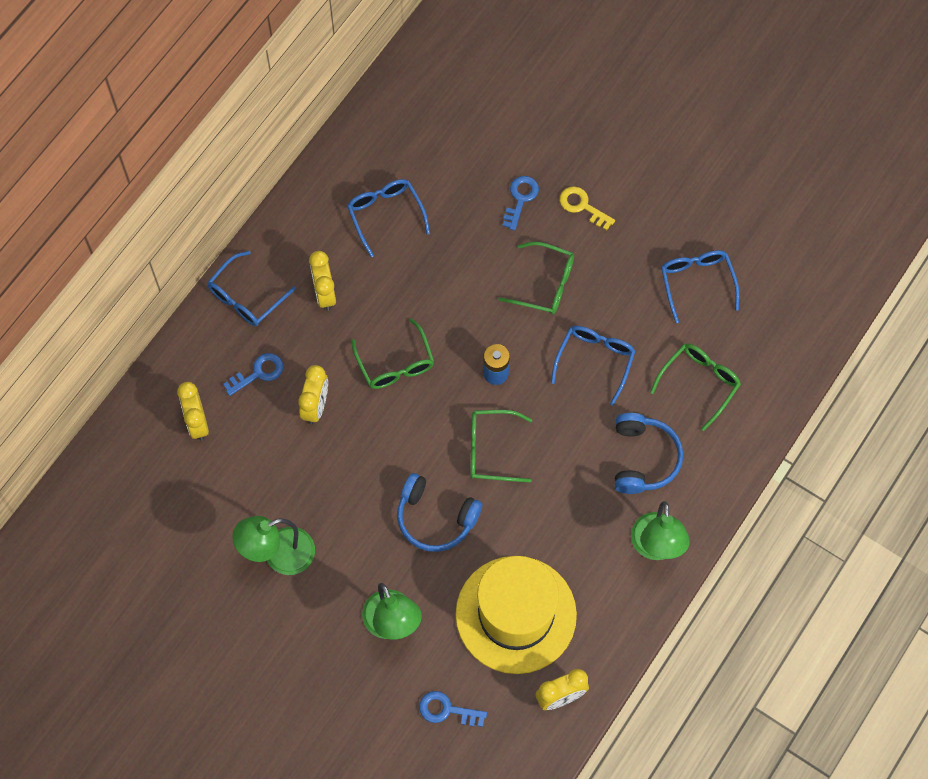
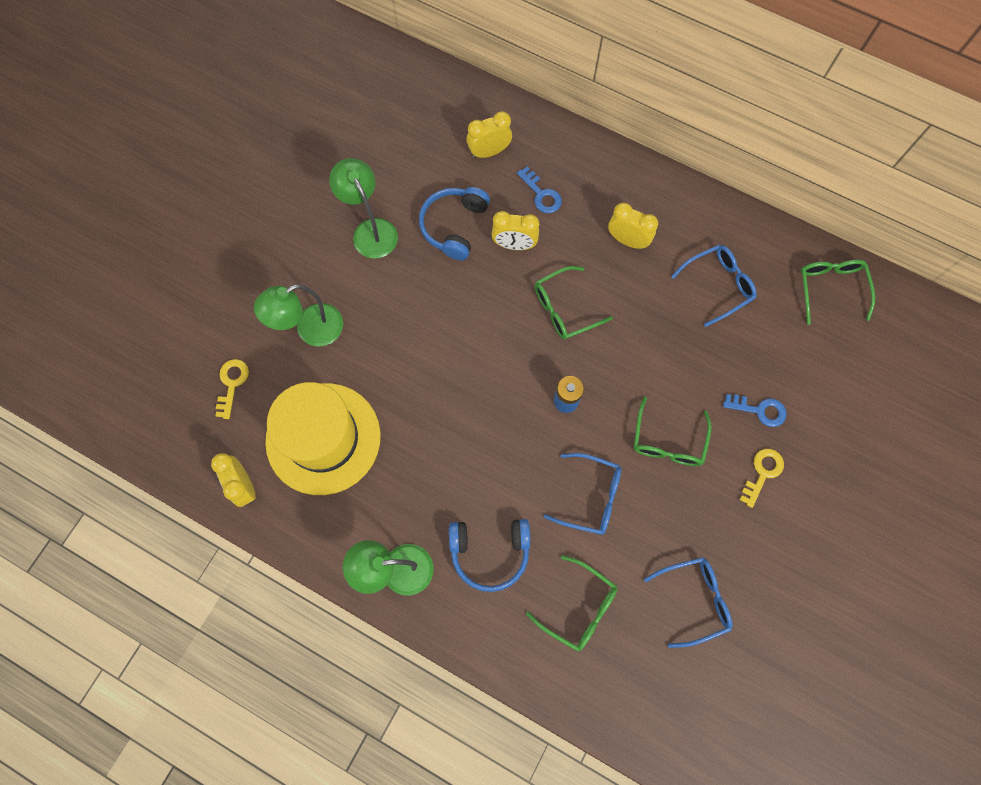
camera: 85 degrees right, 5 degrees up
blue glasses [207,251,296,326] -> none
yellow clock [309,251,336,311] -> yellow clock turned 45 degrees clockwise [608,203,658,249]
blue headphones [397,473,482,552] -> blue headphones moved to [419,187,490,261]
blue key [419,691,487,727] -> yellow key [215,359,249,419]
green glasses [470,410,532,483] -> green glasses moved to [800,260,875,325]

